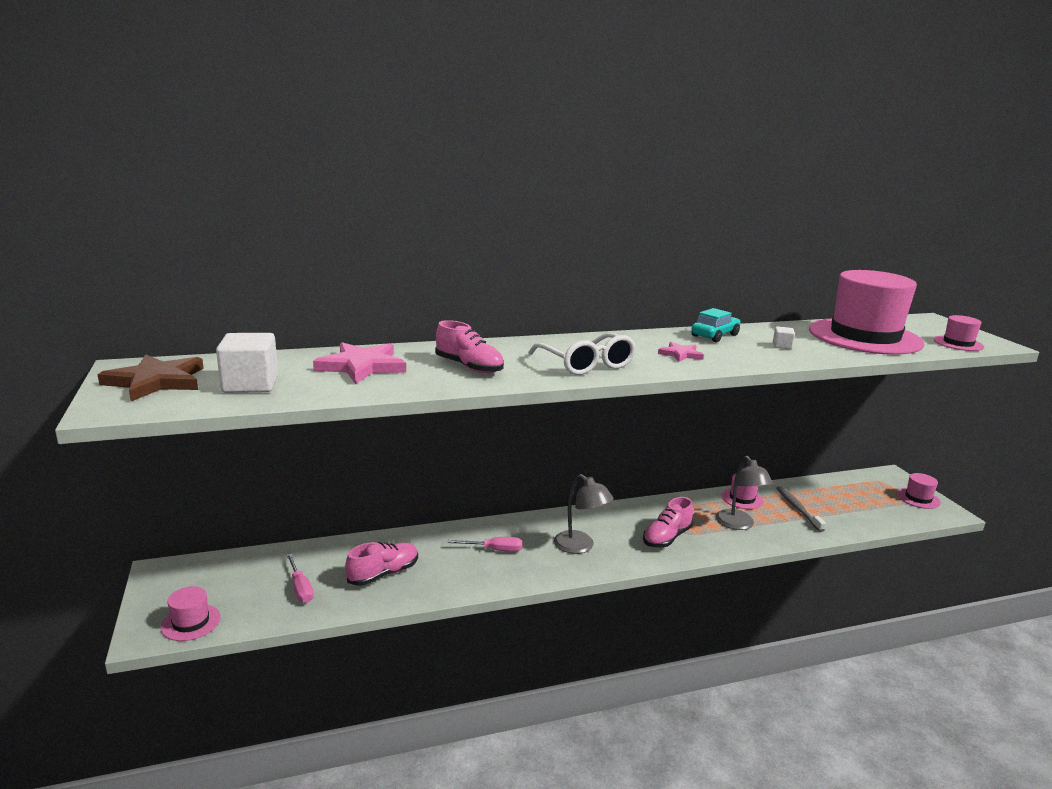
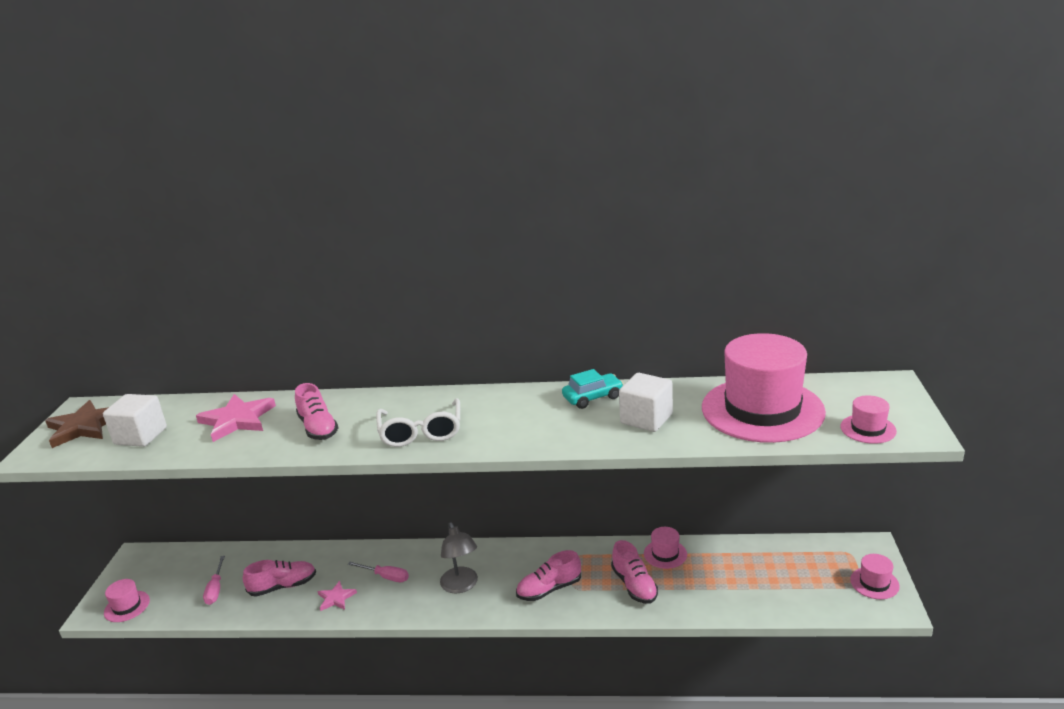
camera: 25 degrees right, 5 degrees up
pink star [658,342,704,362] -> pink star moved to [318,581,357,611]
grey lamp [716,456,773,530] -> pink shoe [611,540,658,604]
white cube [773,327,795,349] -> white cube [619,373,673,432], size x2.17
grey toothbrush [776,486,826,532] -> none

